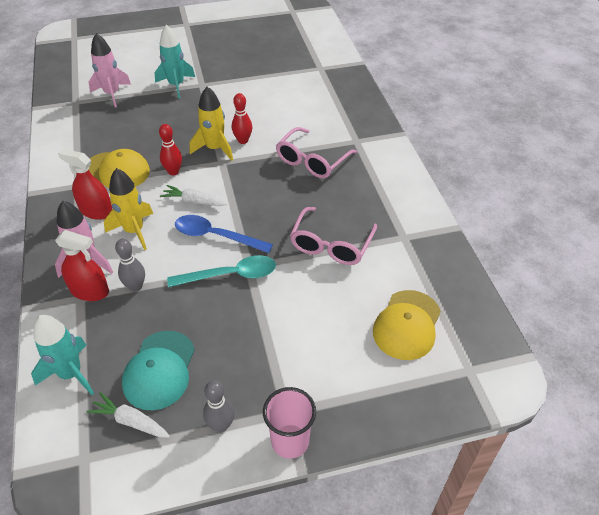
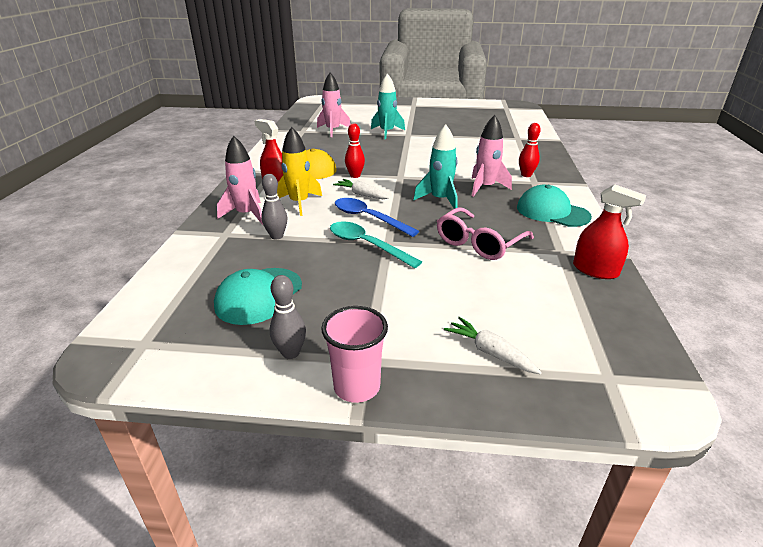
camera: 20 degrees right, 15 degrees down
turquoise rocket [31,315,94,395] -> turquoise rocket moved to [413,124,458,209]
red spray bottle [55,230,109,301] -> red spray bottle moved to [573,184,646,279]
white carrot [86,392,170,438] -> white carrot moved to [444,317,542,374]
turquoise spoon [167,255,276,287] -> turquoise spoon turned 150 degrees counterclockwise [330,222,422,268]
yellow rocket [190,86,233,161] -> none
red bowling pin [232,93,252,144] -> red bowling pin moved to [519,123,541,177]
pink glasses [276,127,357,178] -> pink rocket [472,115,512,197]
yellow cap [373,290,441,360] -> none
none -> turquoise cap [517,185,592,227]

